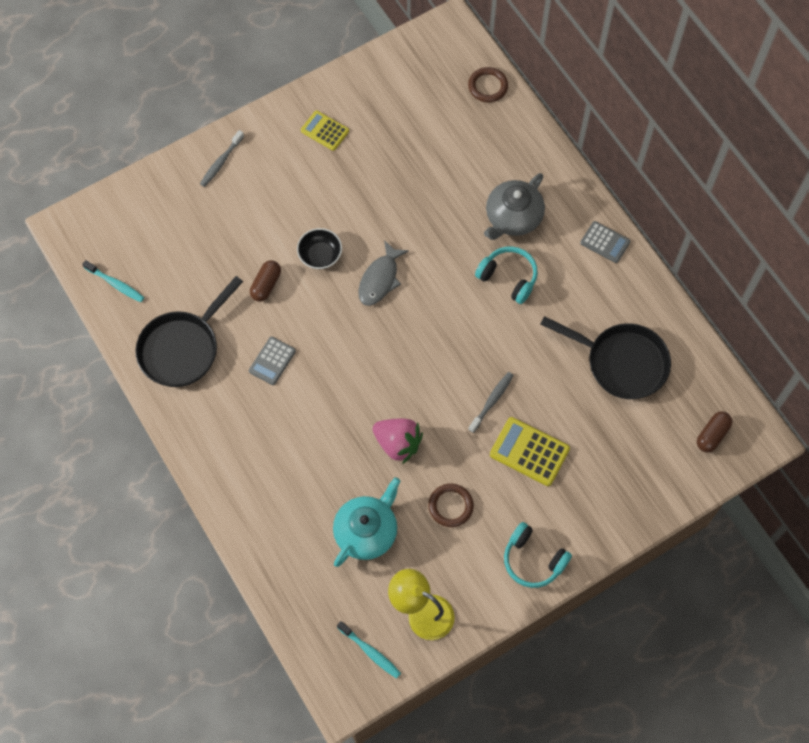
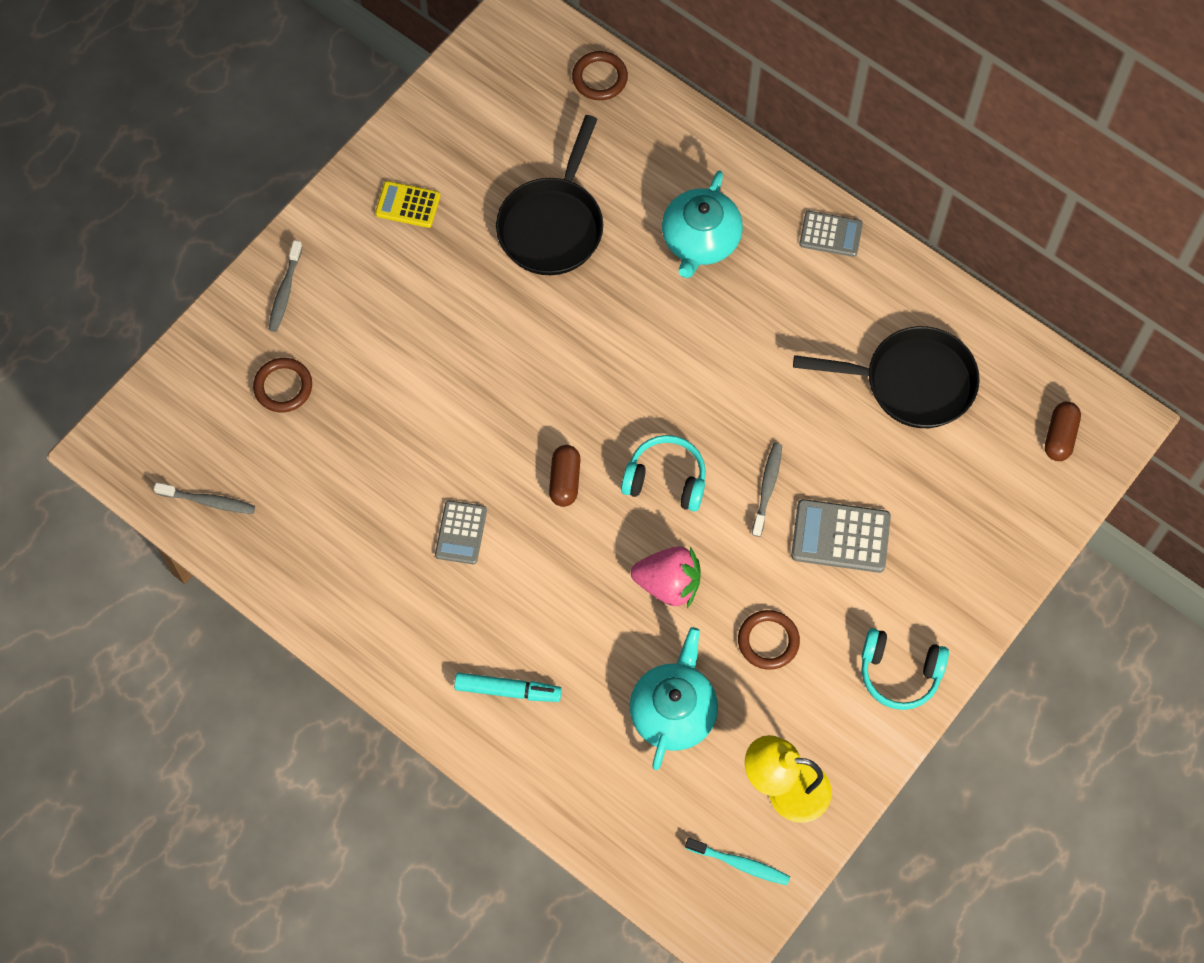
camera: 20 degrees left, 0 degrees up
turquoise toothbrush [82,260,144,302] -> grey toothbrush [154,483,255,514]
black pan [135,276,243,387] -> black pan moved to [496,115,603,275]
brown capsule [250,260,281,302] -> brown capsule moved to [549,445,580,507]
black bowl [297,228,342,269] -> none
grey fish [359,240,409,306] -> none
turquoise headphones [475,246,538,304] -> turquoise headphones moved to [621,435,706,512]
grey teapot [484,173,545,240] -> turquoise teapot [662,170,743,278]
yellow calculator [490,417,570,486] -> grey calculator [791,499,891,573]
none -> brown ring [253,358,312,412]
none -> turquoise marker [454,672,562,702]

